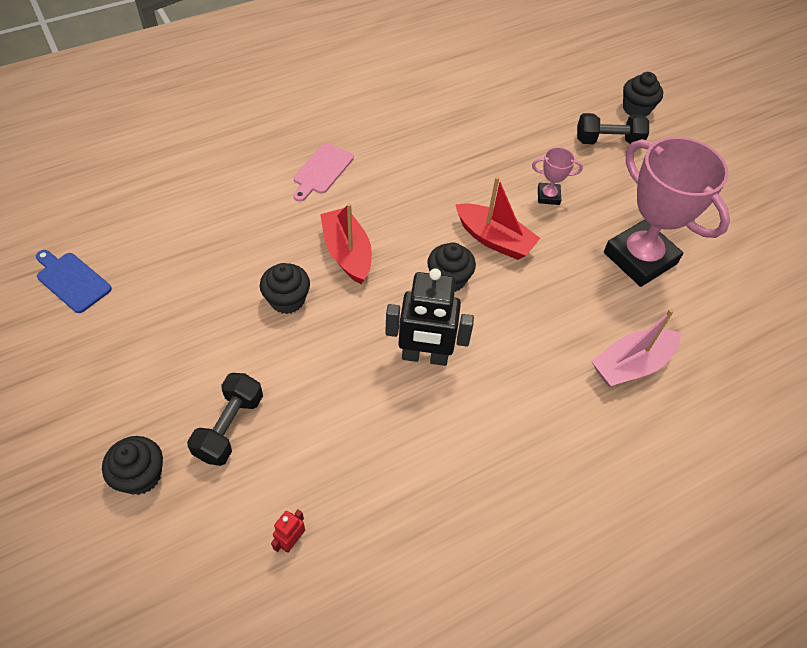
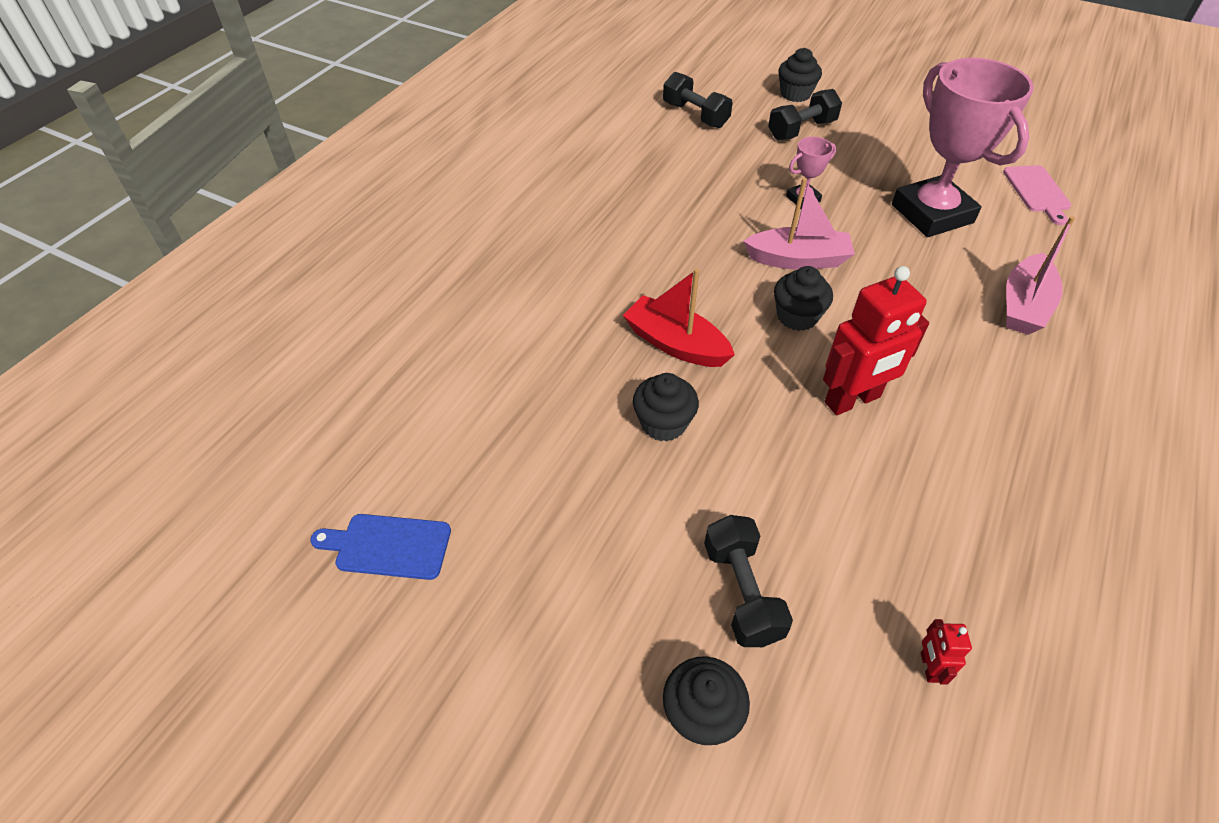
camera: 30 degrees left, 5 degrees down
pink cutting board [293,143,354,202] -> pink cutting board moved to [1003,165,1071,225]
black robot [385,268,474,366] -> red robot [823,266,929,415]
red boat [455,176,540,260] -> pink boat [743,178,855,270]
pink trophy [604,137,730,287] -> pink trophy turned 45 degrees clockwise [892,58,1034,237]
none -> black dumbbell [663,72,733,128]

